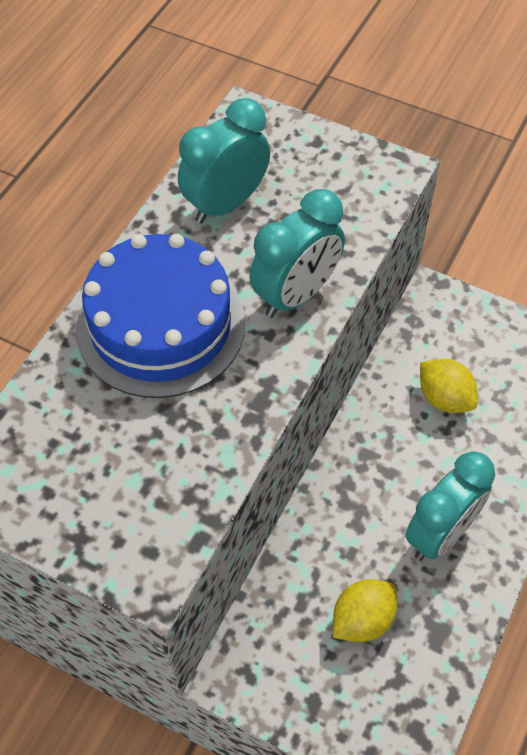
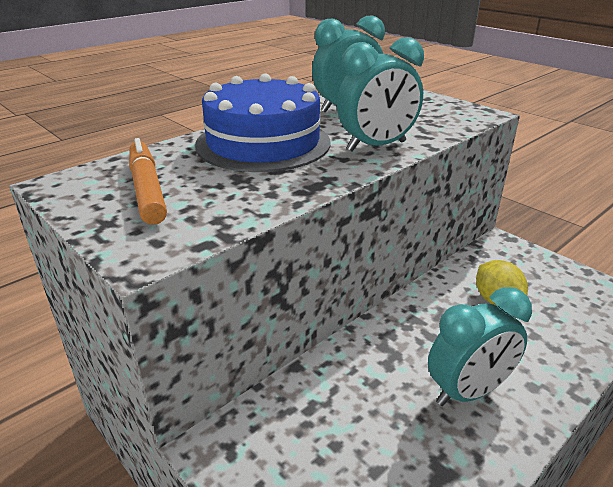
camera: 20 degrees right, 25 degrees down
yellow lemon [333,579,397,642] -> none
none -> orange marker [129,138,167,225]

